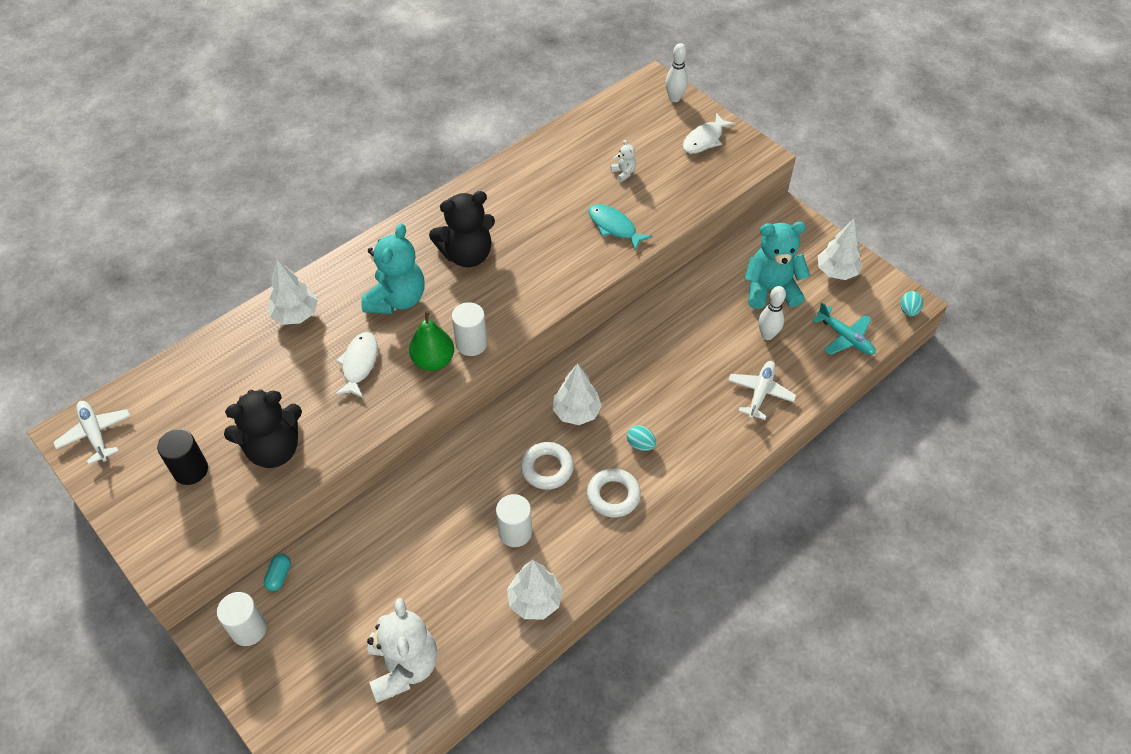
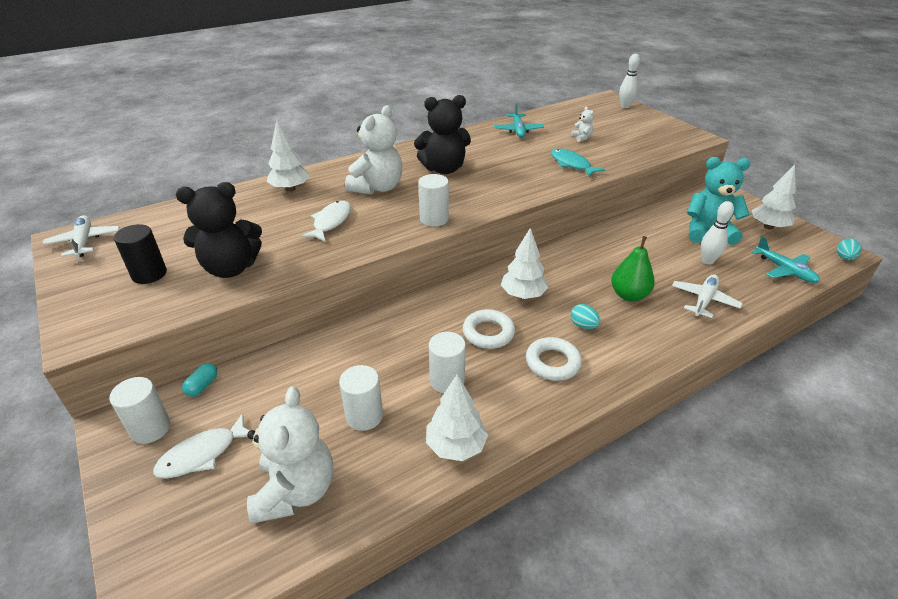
camera: 10 degrees right, 15 degrees down
turquoise teddy bear [361,224,425,314] -> white teddy bear [345,105,403,194]
green pear [409,311,454,371] -> green pear moved to [611,236,655,301]
white fish [683,113,736,154] -> white fish moved to [153,413,250,479]
none -> white cylinder [339,365,383,431]
none -> turquoise plane [494,103,544,138]

